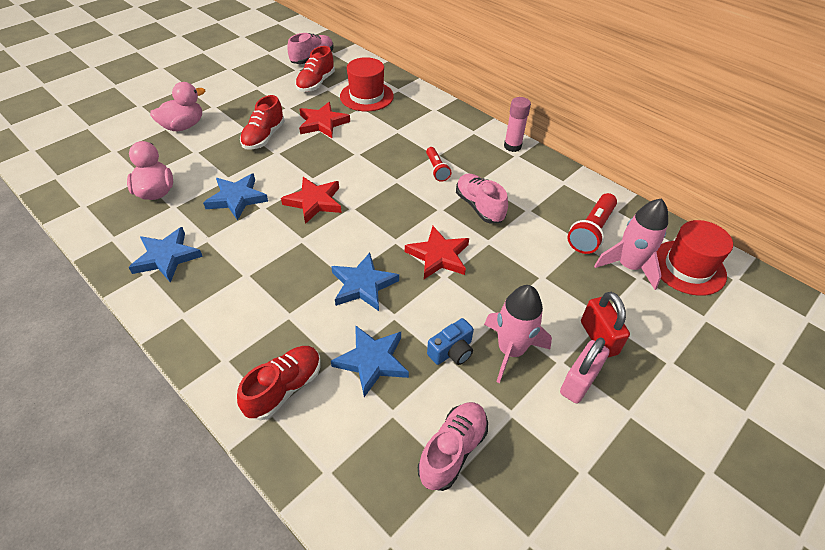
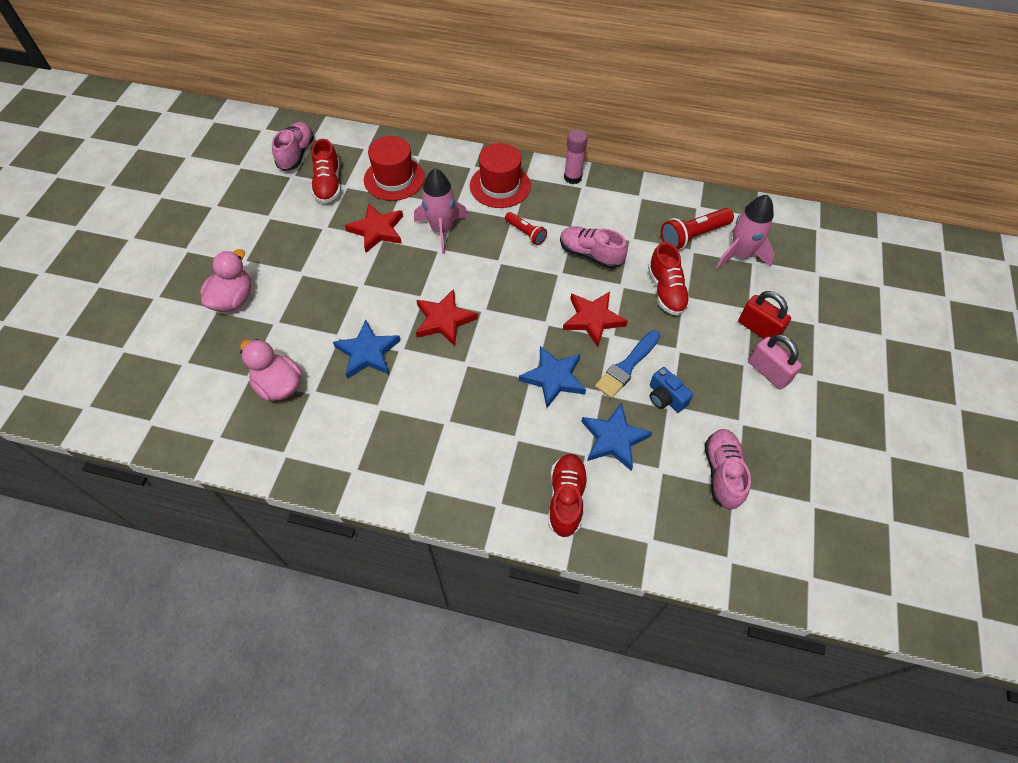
camera: 30 degrees left, 10 degrees up
blue star [128,227,203,283] -> none
red shoe [240,95,285,150] -> red shoe moved to [648,242,691,316]
blue camera [427,318,474,365] -> blue camera turned 120 degrees clockwise [650,367,693,413]
pink rocket [484,285,552,383] -> pink rocket moved to [414,168,468,254]
pink padlock [560,337,610,404] -> pink padlock turned 45 degrees counterclockwise [748,334,802,389]
red flashlight [568,193,617,254] -> red flashlight turned 60 degrees clockwise [661,208,734,250]
red hat [657,220,733,296] -> red hat moved to [470,143,531,208]
none -> blue brush [595,331,660,398]

